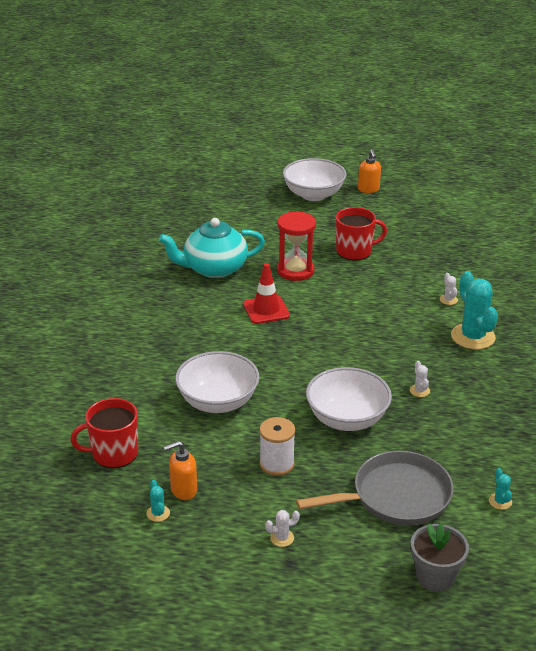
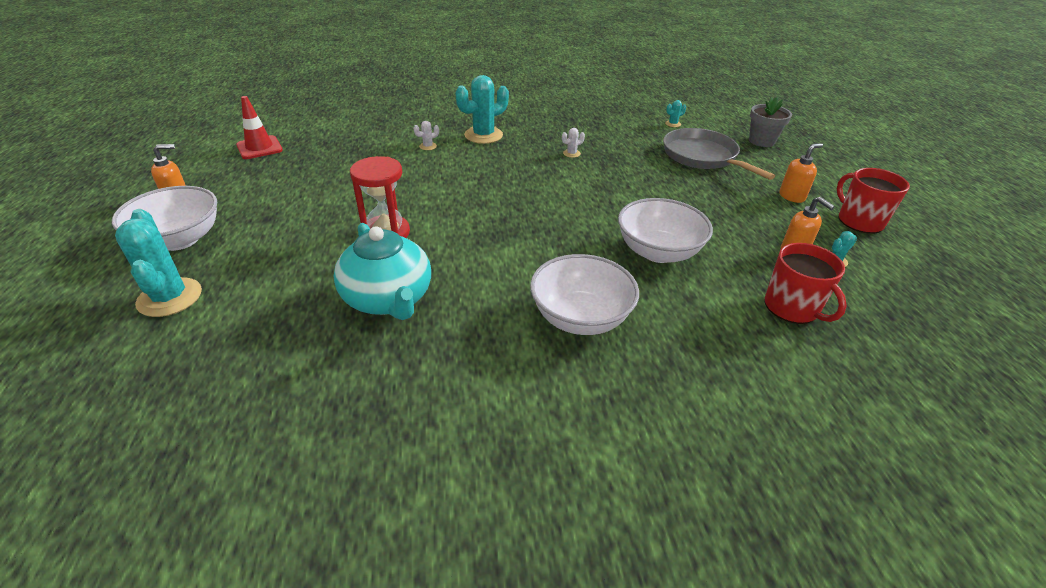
camera: 105 degrees left, 5 degrees up
red traffic cone [243,263,290,324] -> red traffic cone moved to [236,96,283,159]
white spool [259,417,295,476] -> none
white cactus [265,510,300,547] -> orange soap dispenser [780,143,823,203]
white bowl [306,367,392,431] -> white bowl moved to [530,254,639,335]
red mug [336,207,387,261] -> red mug moved to [837,168,910,234]
none -> turquoise cactus [115,209,202,317]

